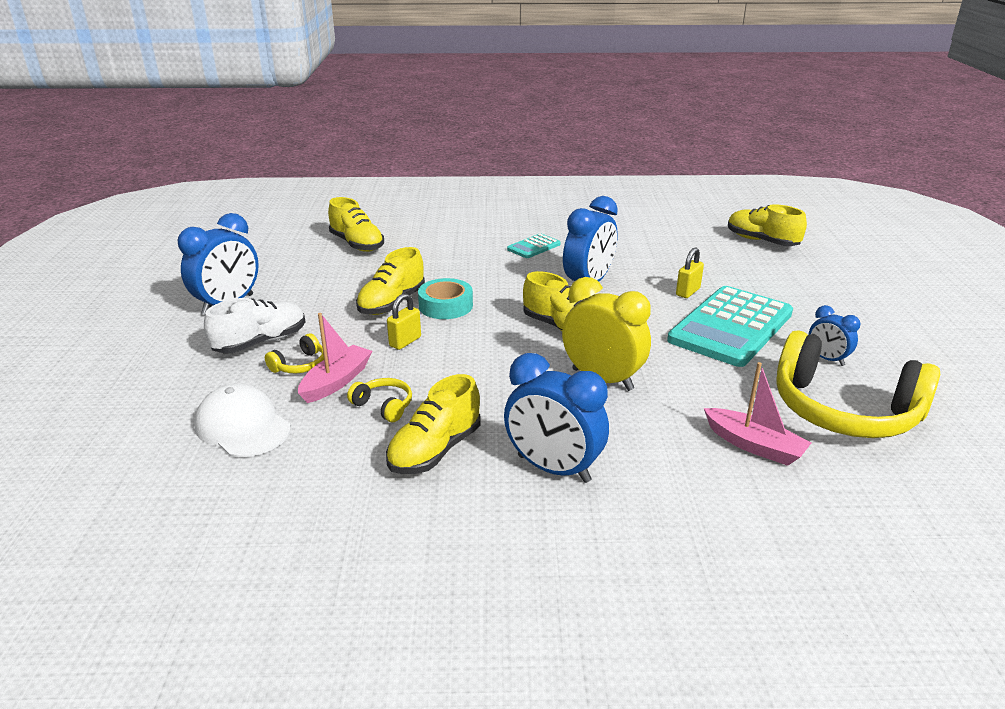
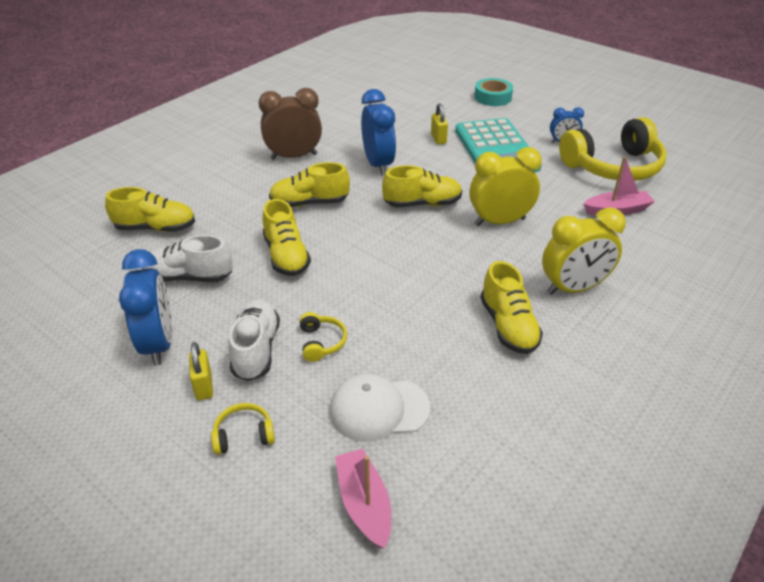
camera: 50 degrees left, 10 degrees up
pink boat [298,313,372,403] -> pink boat moved to [335,448,391,549]
yellow headphones [347,378,412,422] -> yellow headphones moved to [211,403,275,454]
yellow padlock [387,293,421,350] -> yellow padlock moved to [189,342,213,400]
turquoise tape [418,278,473,319] -> turquoise tape moved to [474,78,513,106]
blue clock [504,353,609,483] -> yellow clock [542,207,626,295]
turquoise calculator [507,233,561,258] -> brown clock [259,88,322,160]
yellow shoe [728,204,807,246] -> yellow shoe moved to [269,162,350,207]
none -> white shoe [142,235,233,282]

